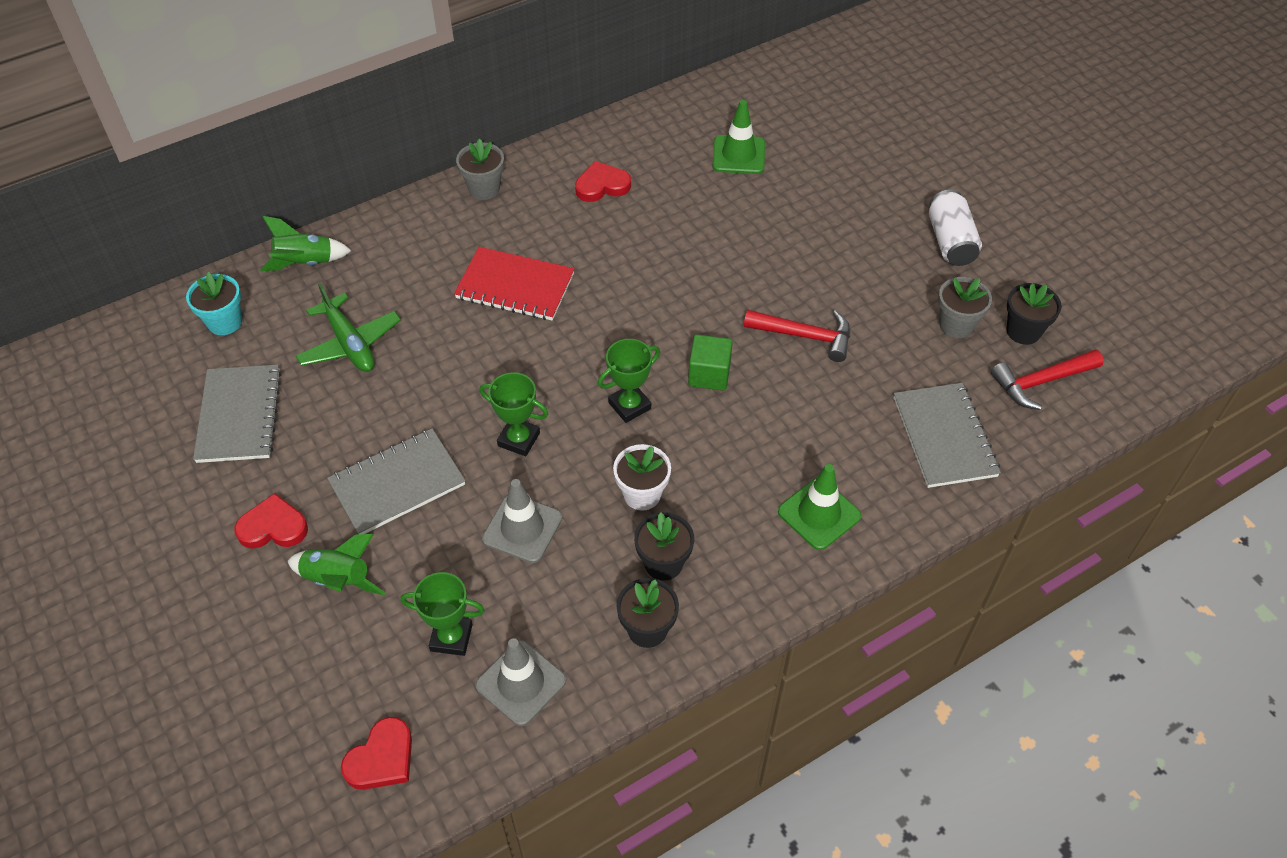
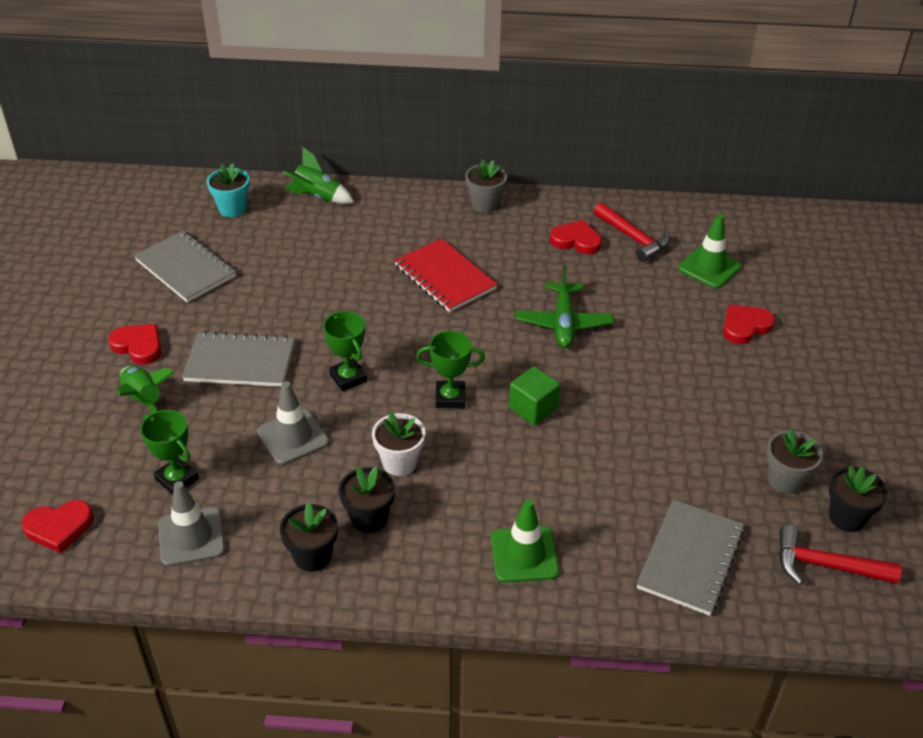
camera: 35 degrees right, 10 degrees down
grey notebook [193,365,282,463] -> grey notebook turned 75 degrees counterclockwise [134,231,236,303]
green plane [295,283,401,372] -> green plane moved to [516,266,614,348]
red hammer [744,310,850,362] -> red hammer moved to [593,203,671,262]
white can [929,189,982,266] -> none
none -> red heart [723,305,775,344]

